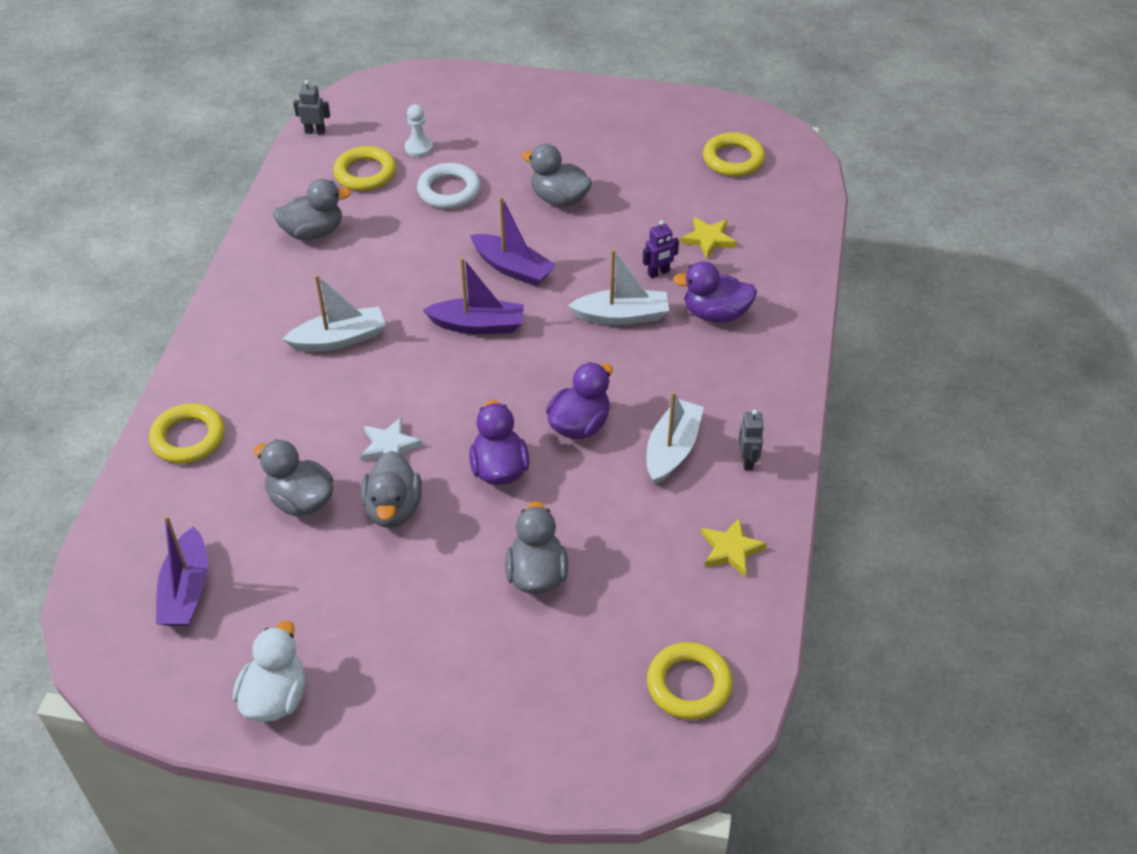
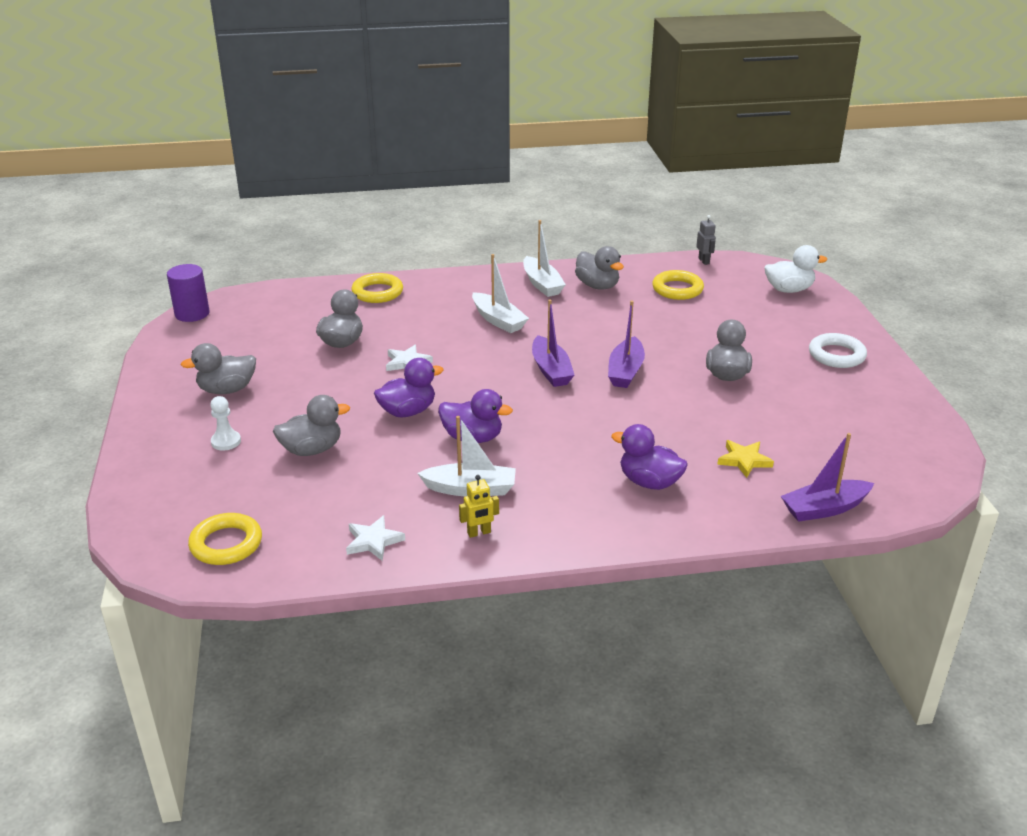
camera: 70 degrees right, 15 degrees down
purple boat [156,515,208,626] -> purple boat moved to [781,433,874,522]
white duck [233,621,305,722] -> white duck moved to [764,245,827,293]
grey duck [361,451,422,528] -> grey duck moved to [181,343,256,394]
white pawn [405,104,433,157] -> white pawn moved to [210,396,241,451]
white ring [417,163,480,209] -> white ring moved to [809,333,867,368]
white boat [568,249,669,325] -> white boat moved to [523,220,566,297]
purple robot [643,220,679,278] -> none
purple duck [673,262,757,323] -> purple duck turned 45 degrees counterclockwise [611,424,688,490]
yellow star [701,518,767,577] -> white star [346,515,405,561]
yellow ring [703,132,765,177] -> none
grey robot [739,410,764,470] -> yellow robot [459,475,499,538]
none -> purple cylinder [167,264,210,322]

